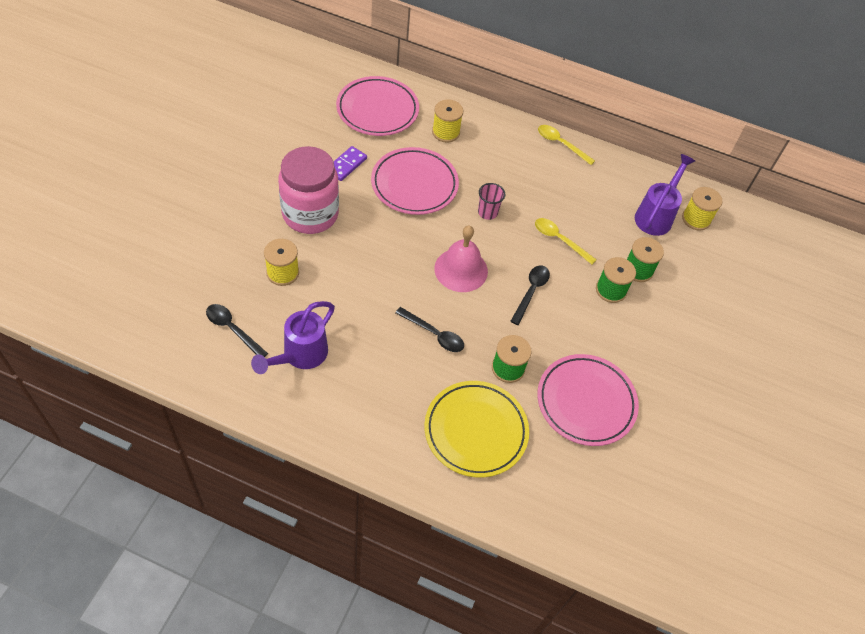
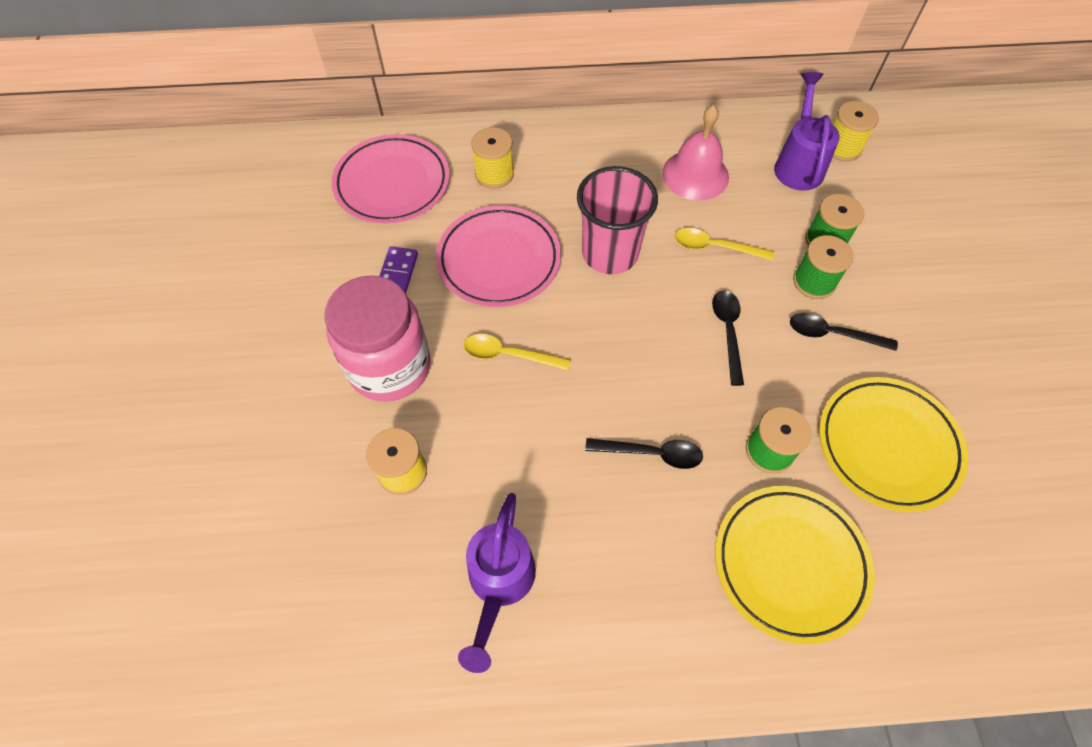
camera: 20 degrees left, 5 degrees up
black spoon [206,304,268,357] -> black spoon moved to [790,313,898,351]
pink bell [434,225,488,292] -> pink bell moved to [662,105,729,201]
pink cup [478,183,505,220] -> pink cup [577,166,658,274], size x2.01
yellow spoon [538,125,595,165] -> yellow spoon moved to [464,334,571,370]
pink plate [538,354,639,446] -> yellow plate [819,377,968,512]

